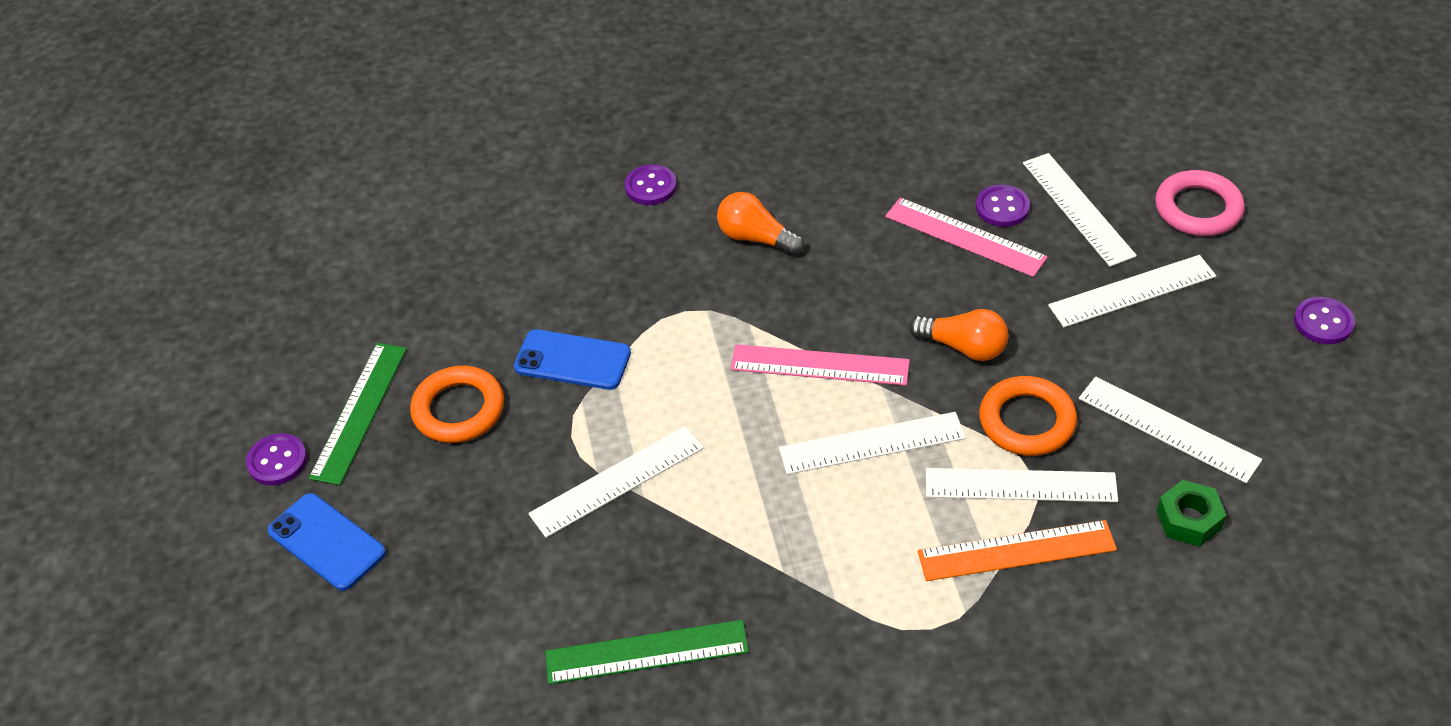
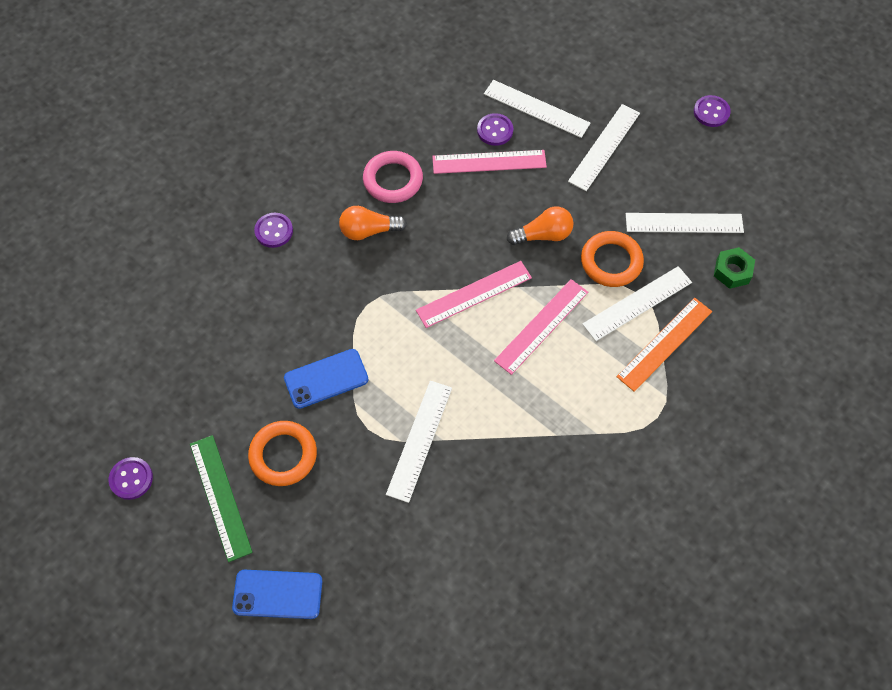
camera: 40 degrees left, 15 degrees up
purple button [246,434,307,485] -> purple button moved to [109,457,153,500]
green ruler [545,620,749,684] -> none
white ruler [779,412,966,475] -> pink ruler [494,279,588,375]
pink ring [1155,170,1245,236] -> pink ring moved to [363,151,423,203]

